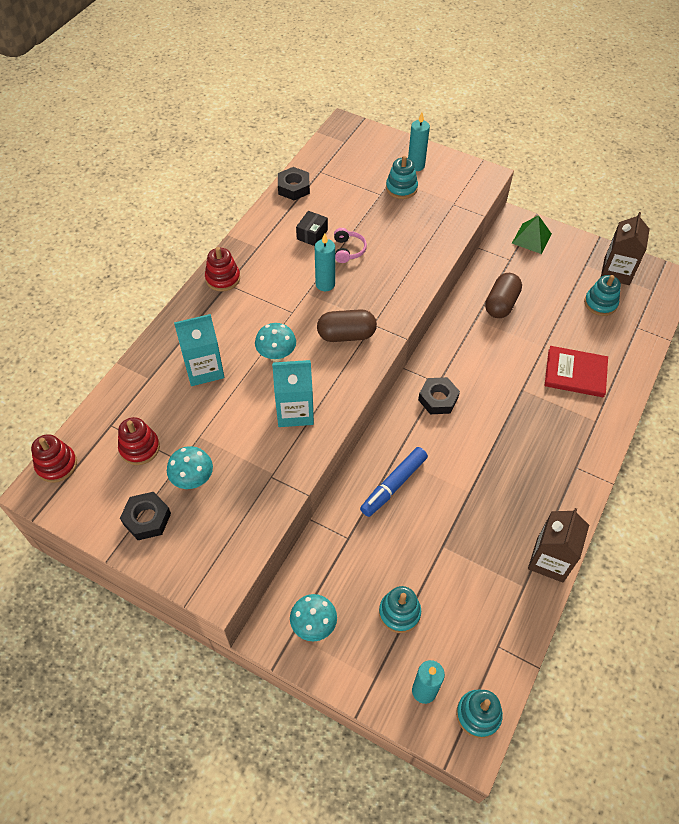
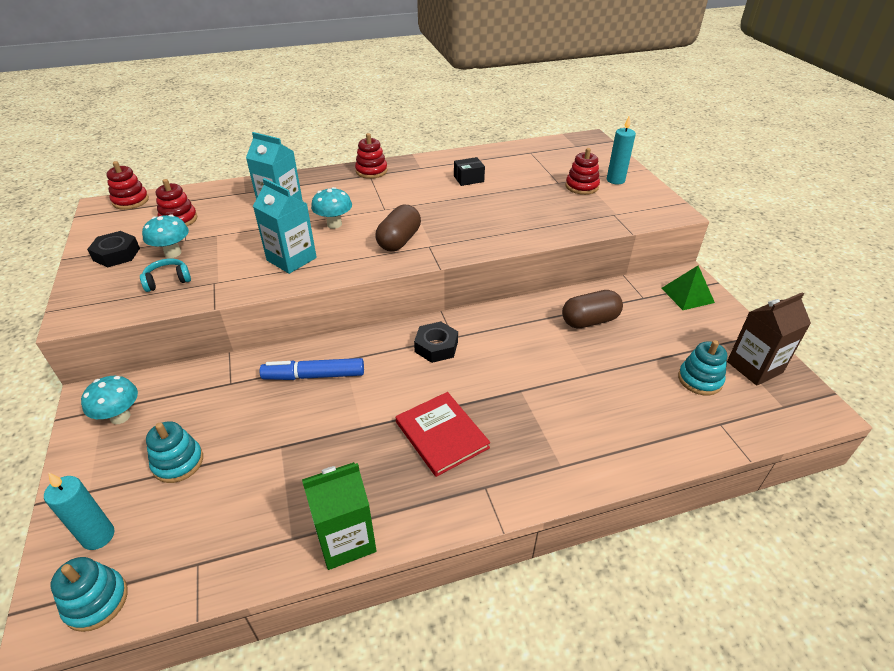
camera: 45 degrees right, 15 degrees down
black nut [278,167,310,200] -> none
turquoise candle [315,233,335,291] -> none
brown capsule [317,309,377,342] -> brown capsule turned 75 degrees clockwise [375,205,421,252]
pink headphones [334,228,367,263] -> none
turquoise stacking toy [386,156,418,199] -> red stacking toy [566,148,600,195]
brown carton [528,508,589,583] -> green carton [302,462,377,570]
red book [544,346,608,397] -> red book moved to [396,392,490,477]
none -> turquoise headphones [140,258,191,292]

